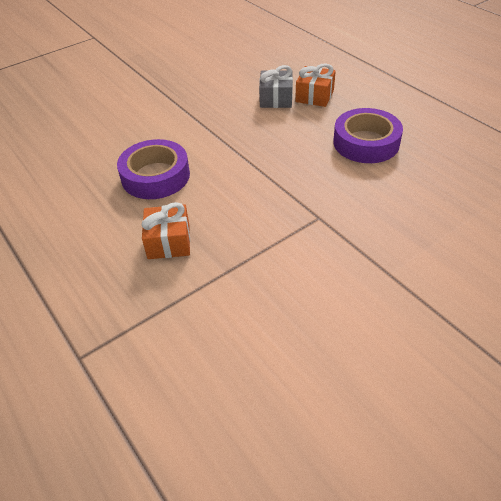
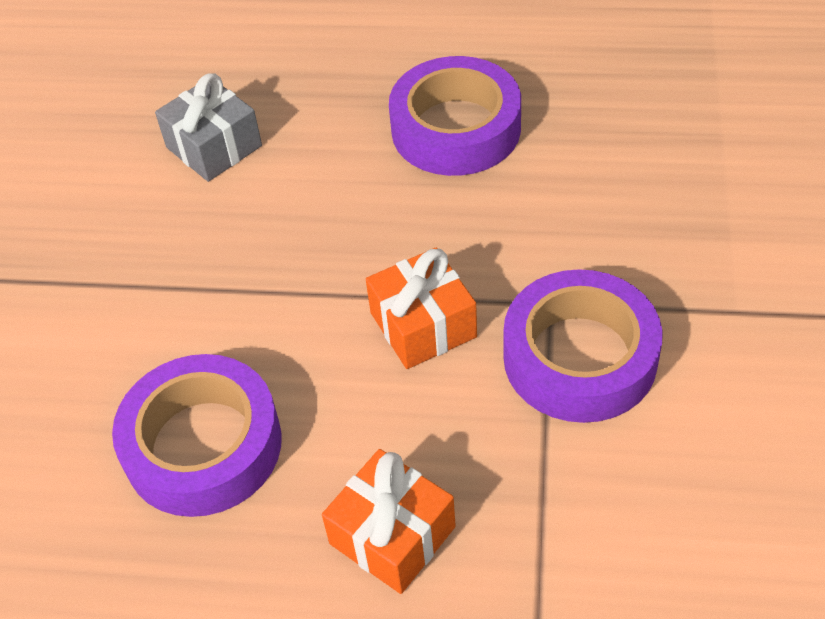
camera: 45 degrees left, 5 degrees up
orange gift [295,63,336,107] -> orange gift moved to [366,248,477,369]
none -> purple tape [503,269,662,423]

